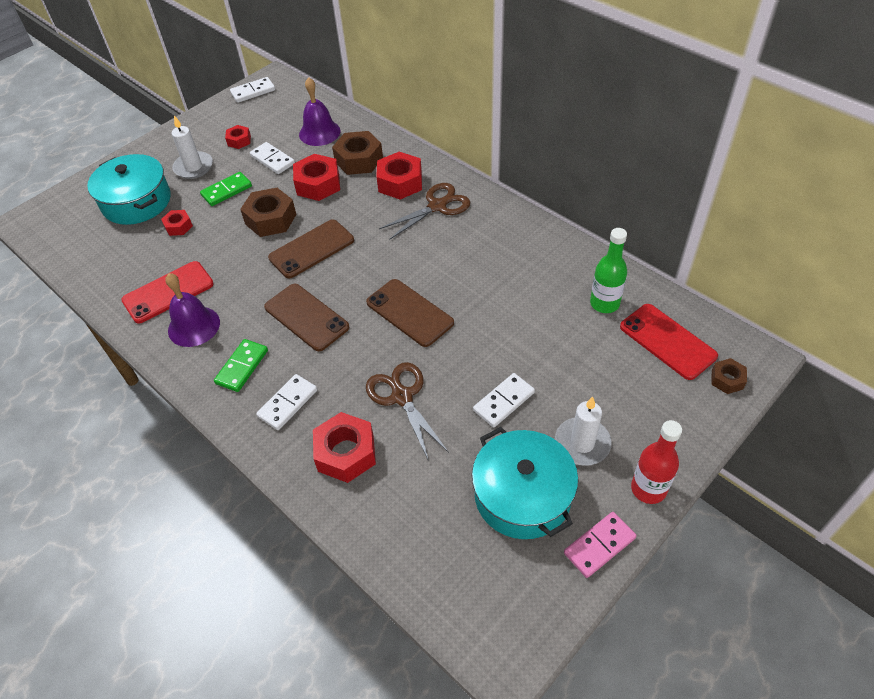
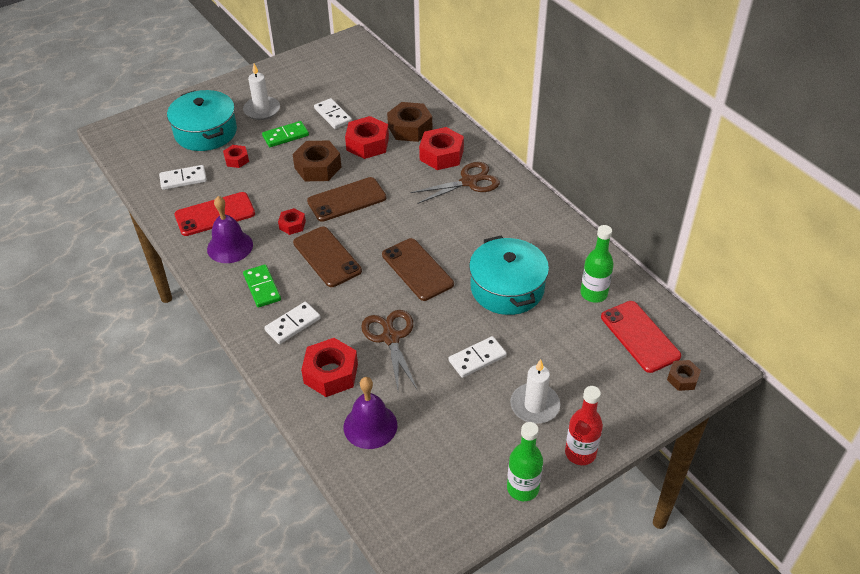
camera: 10 degrees right, 5 degrees down
green domino [214,339,268,392] -> green domino turned 60 degrees counterclockwise [243,264,281,308]
red nut [225,125,251,149] -> red nut moved to [278,208,306,235]
white domino [230,77,275,103] -> white domino moved to [159,165,207,190]
purple bell [299,77,340,146] -> purple bell moved to [344,377,397,449]
turquoise pot [472,427,578,539] -> turquoise pot moved to [469,236,549,315]
pink domino [564,512,637,578] -> green bottle [507,422,543,501]

